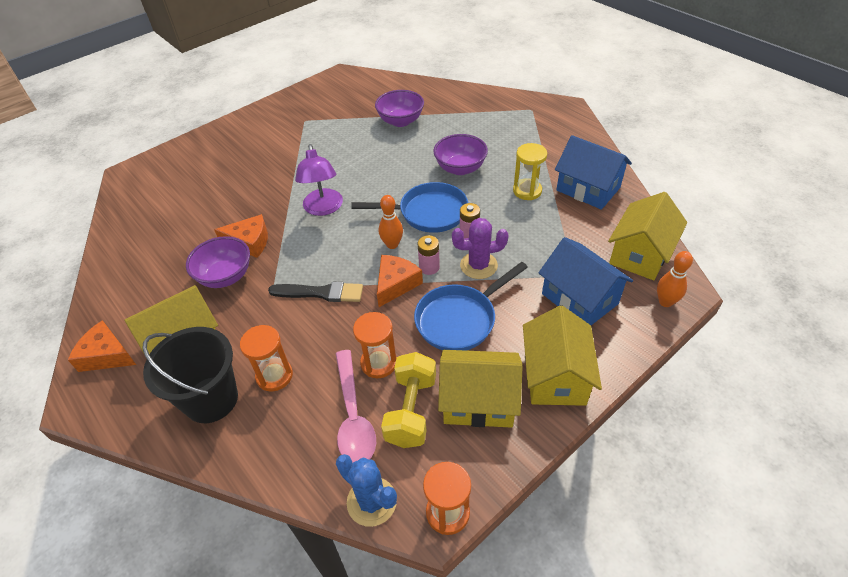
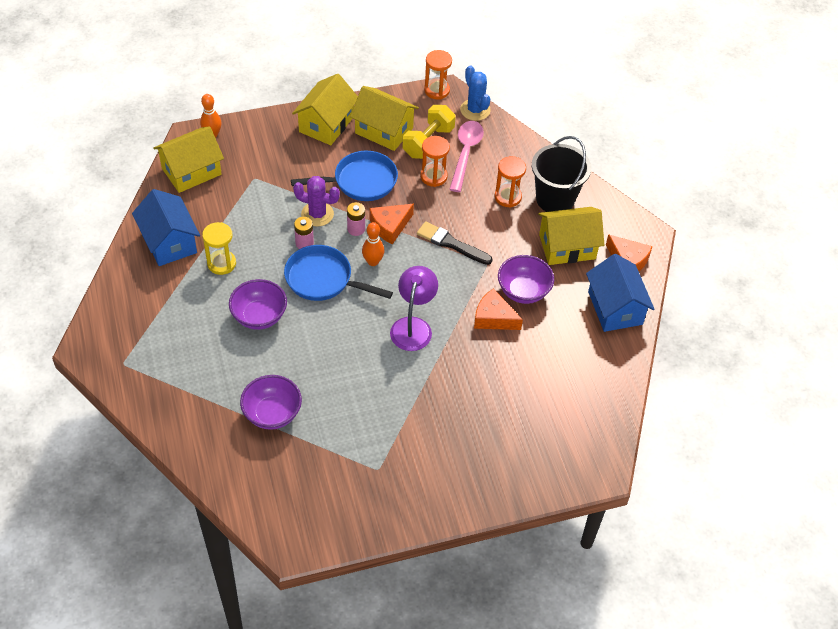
camera: 160 degrees left, 5 degrees up
blue house [539,237,633,325] -> blue house moved to [586,254,654,332]

